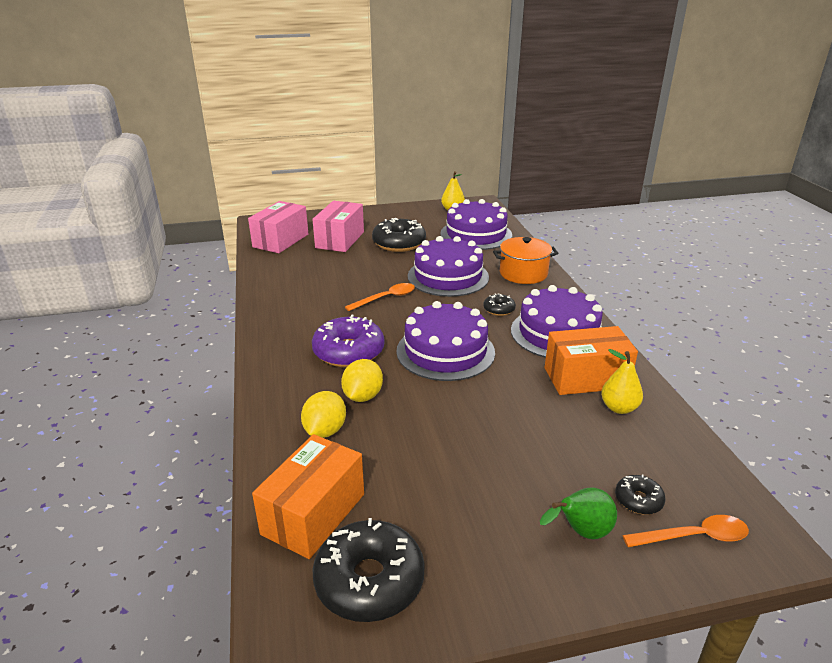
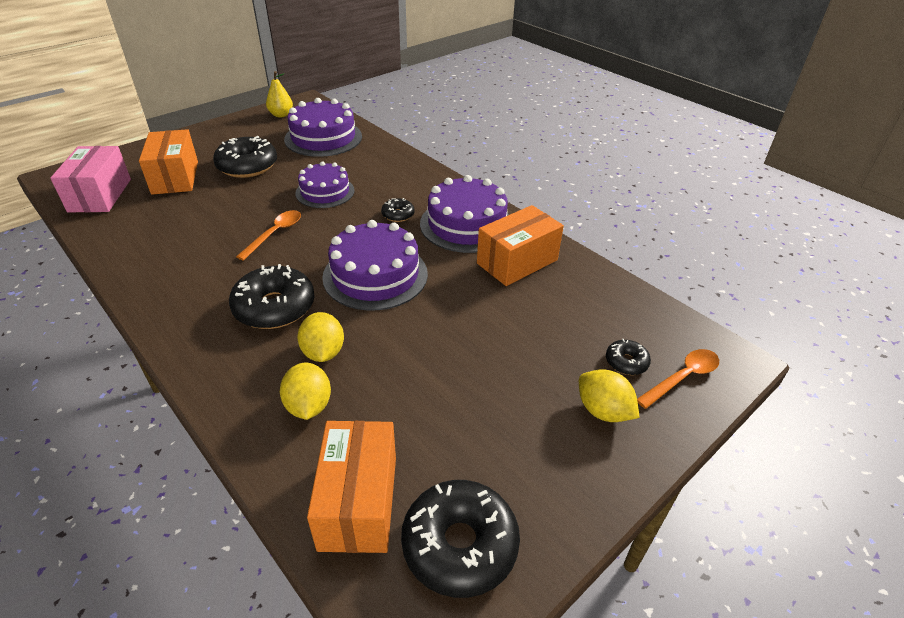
camera: 30 degrees left, 10 degrees up
pink box [312,201,364,252] -> orange box [139,129,198,195]
purple donut [312,315,384,367] -> black donut [229,264,314,329]
purple cake [408,236,489,297] -> purple cake [295,161,355,208], size x0.66
orange pot [493,237,558,284] -> none
green pear [540,487,617,539] -> yellow lemon [579,369,640,422]
yellow pear [601,349,643,414] -> none

